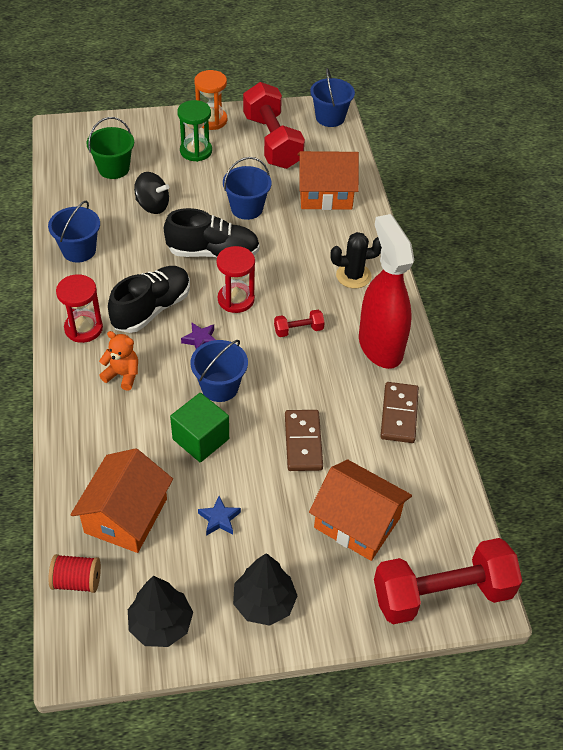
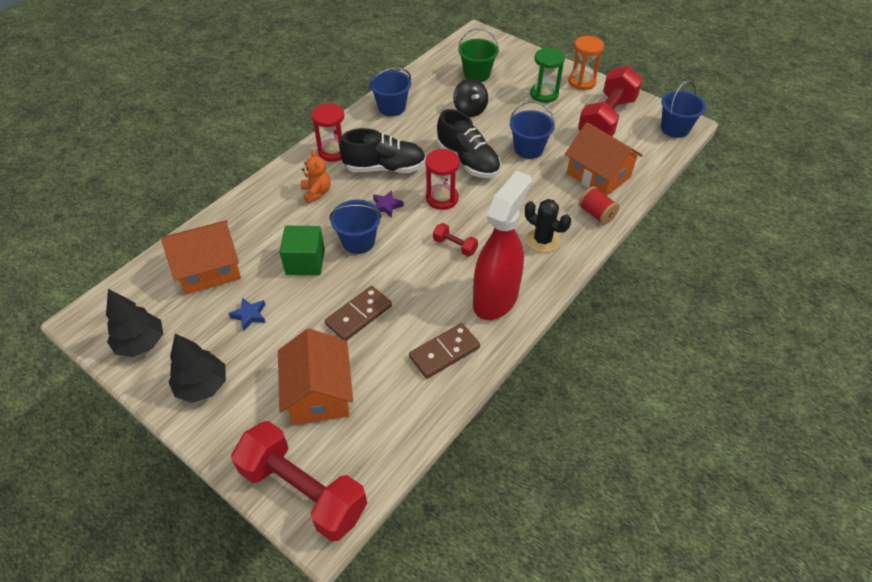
camera: 50 degrees right, 0 degrees up
red spool [49,554,101,593] -> red spool moved to [579,186,620,225]

